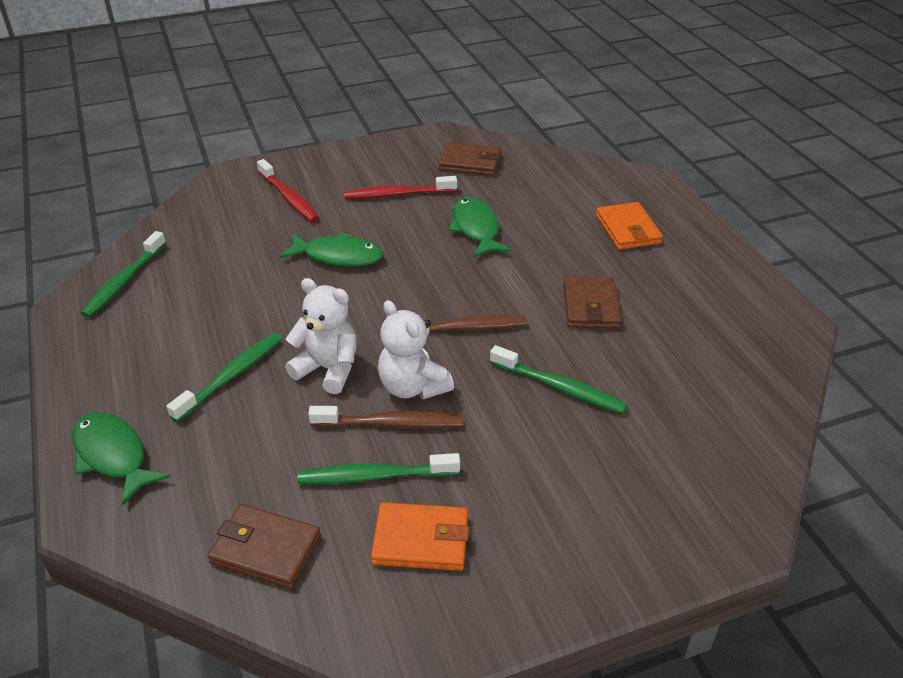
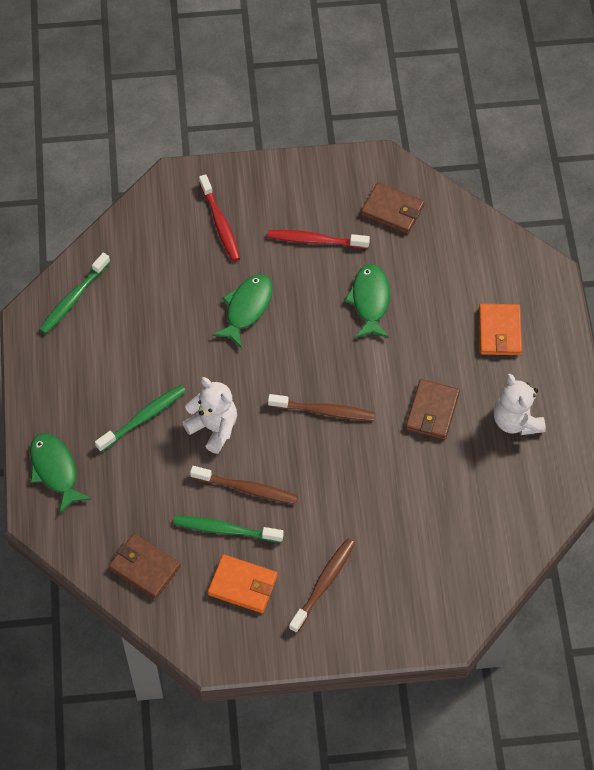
camera: 15 degrees right, 20 degrees up
green fish [279,232,383,267] -> green fish turned 90 degrees counterclockwise [212,274,273,348]
white teddy bear [378,300,454,400] -> white teddy bear moved to [494,374,546,435]
green toothbrush [490,345,627,414] -> none
none -> brown toothbrush [289,539,355,633]

